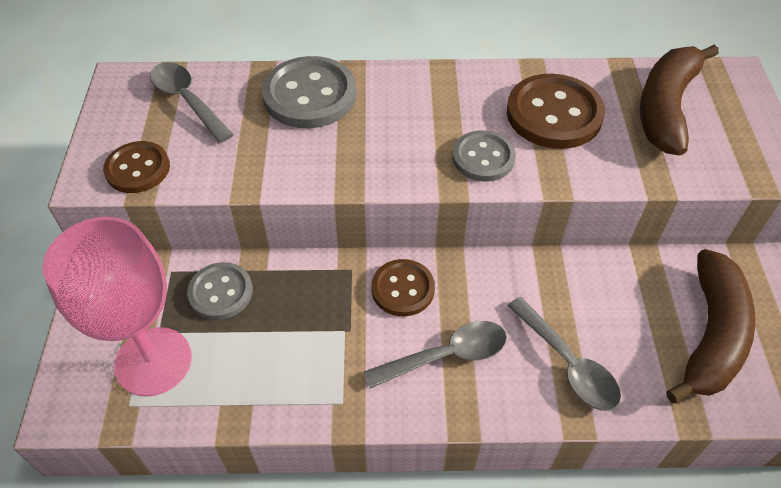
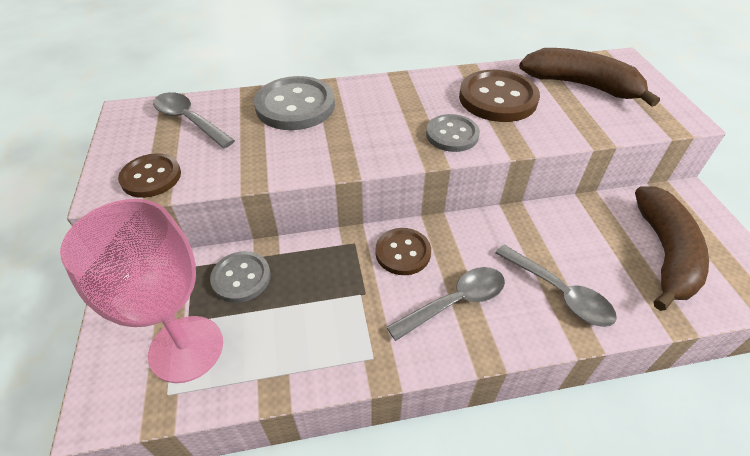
camera: 10 degrees left, 5 degrees down
brown banana [640,45,719,156] -> brown banana turned 105 degrees clockwise [519,48,660,107]

